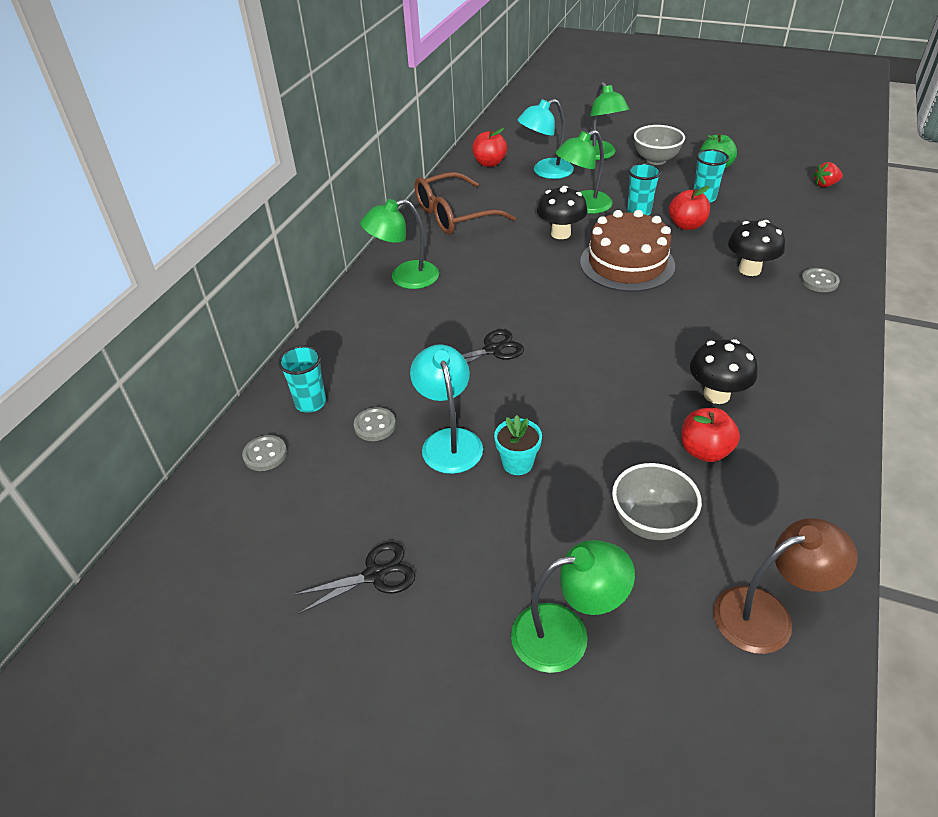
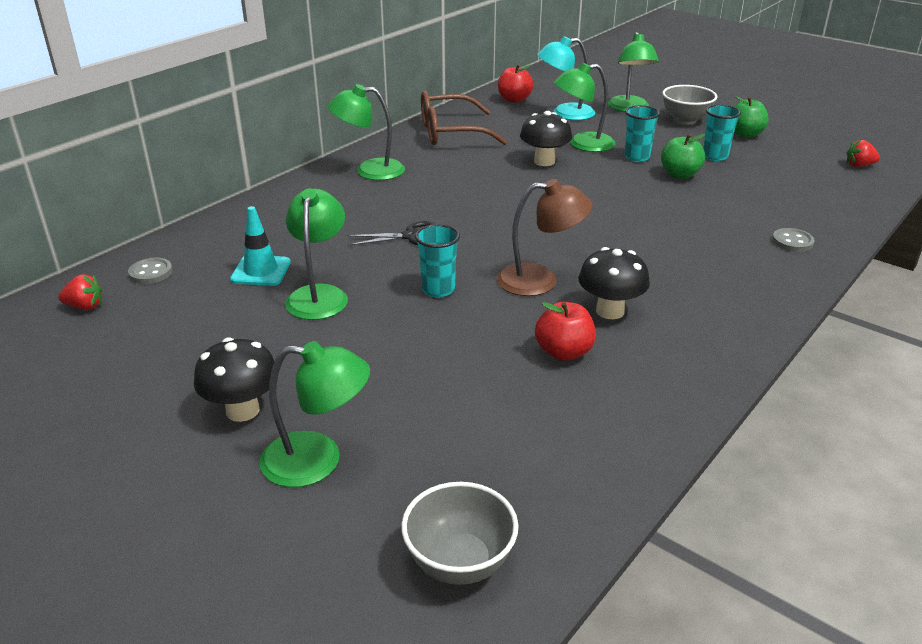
camera: 15 degrees right, 10 degrees down
turquoise cup [278,345,326,413] -> turquoise cup moved to [415,224,460,297]
black scissors [292,542,415,614] -> none
grey button [354,407,396,441] -> turquoise traffic cone [230,206,291,286]
turquoise lamp [410,344,483,474] -> green lamp [285,188,348,320]
turquoise flower pot [494,415,542,475] -> none
brown cake [580,210,675,292] -> none
grey bowl [612,463,702,540] -> grey bowl moved to [401,482,518,585]
red apple [669,186,710,230] -> green apple [661,134,705,179]
brown lamp [713,518,858,654] -> brown lamp moved to [497,179,592,296]
black mushroom [728,220,785,276] -> black mushroom moved to [194,337,275,422]
none -> red strawberry [58,274,102,310]

